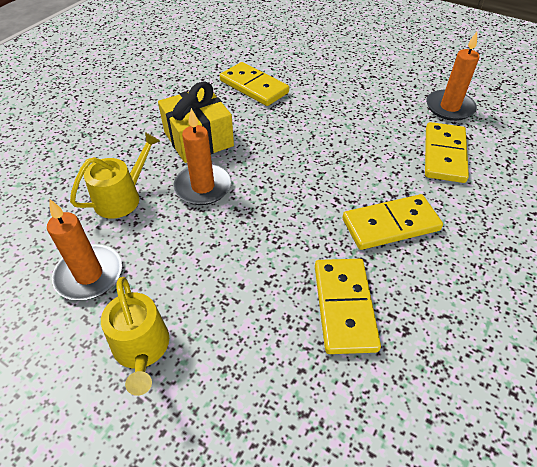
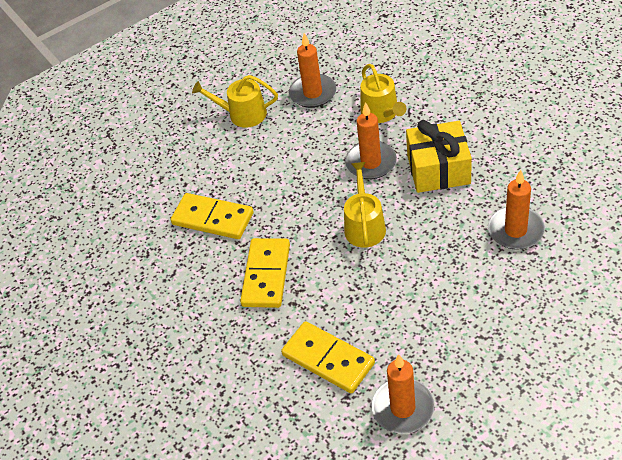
camera: 120 degrees right, 0 degrees up
yellow domino [220,62,289,106] -> orange candle [488,170,545,250]
none -> yellow watering can [344,162,386,248]

